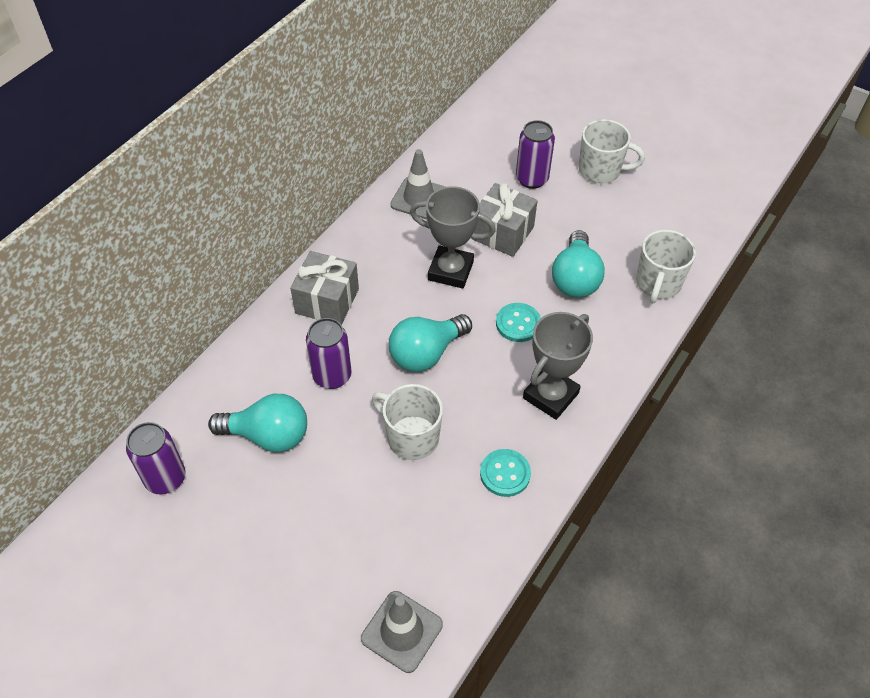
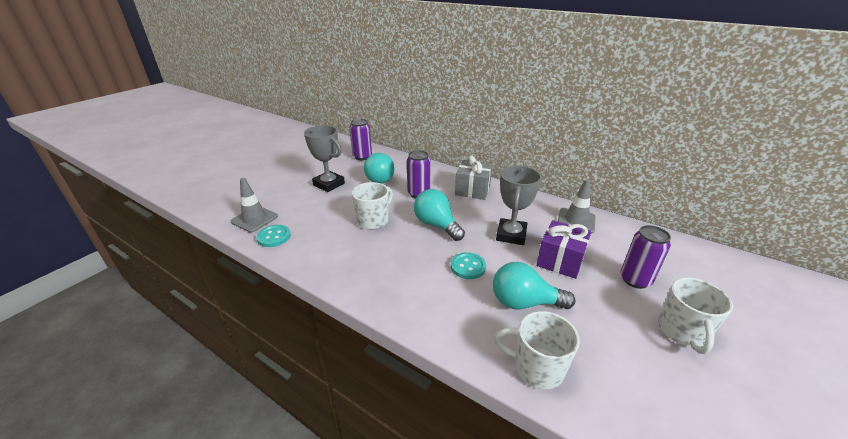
camera: 90 degrees right, 20 degrees down
grey gift [471,183,538,257] -> purple gift [536,220,591,279]
turquoise button [480,449,531,497] -> turquoise button moved to [256,225,291,247]
grey trophy [523,312,593,420] -> grey trophy moved to [304,125,345,192]

